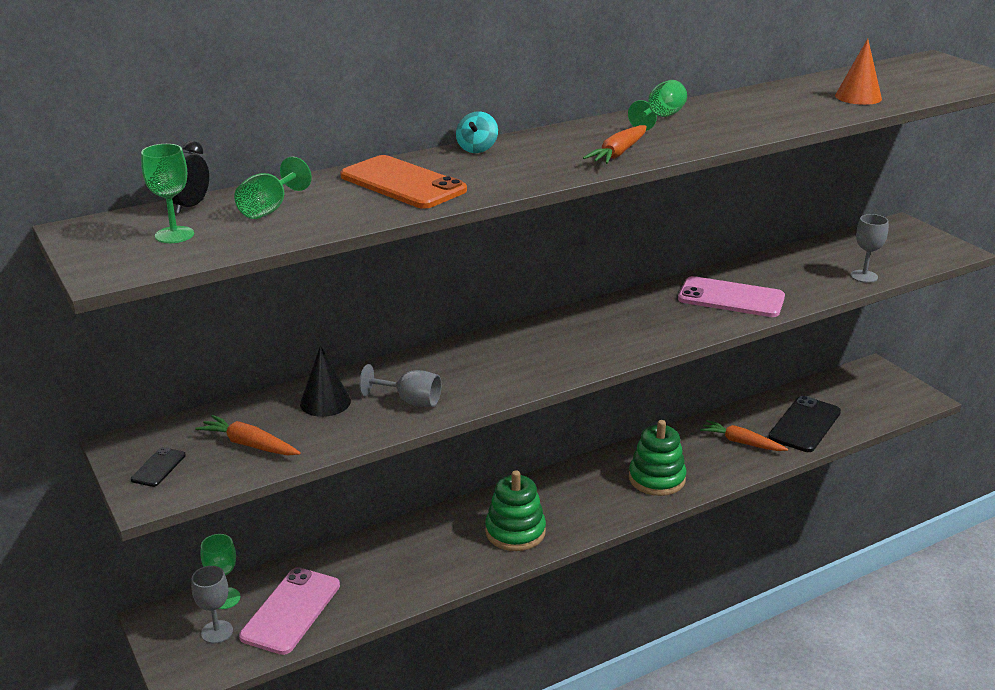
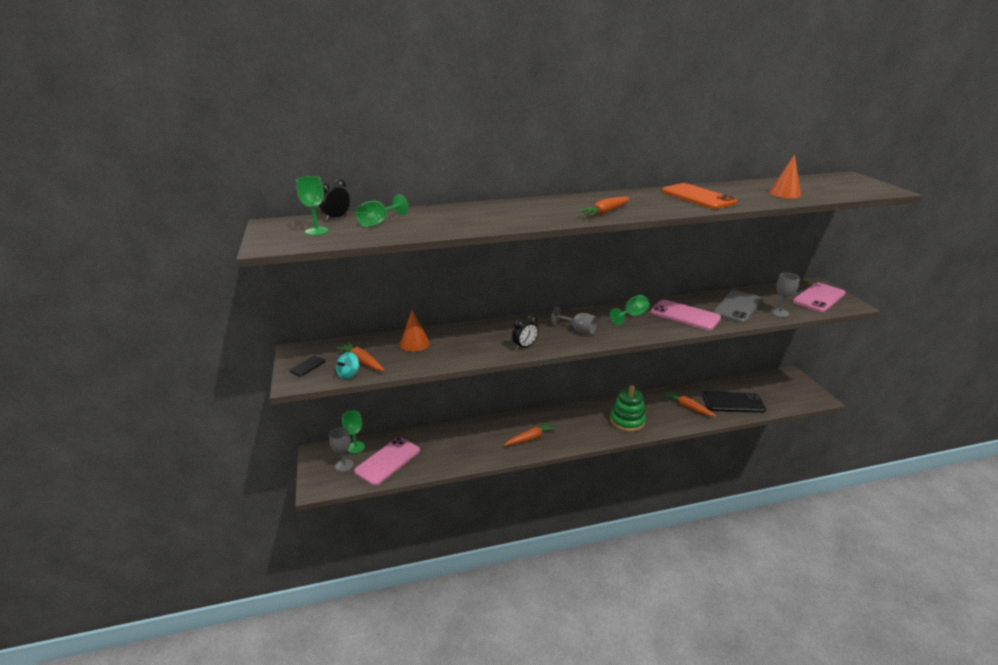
camera: 15 degrees right, 0 degrees up
black cone [300,345,351,417] -> orange cone [400,310,430,352]
orange phone [340,155,467,209] -> orange phone moved to [662,183,737,209]
grey goblet [359,364,441,407] -> grey goblet moved to [551,307,598,335]
turquoise spinning top [456,111,498,153] -> turquoise spinning top moved to [336,352,359,379]
green stacking toy [485,470,546,551] -> orange carrot [504,421,557,446]
green goblet [628,80,687,131] -> green goblet moved to [610,295,650,325]
black phone [769,396,841,452] -> black phone turned 45 degrees clockwise [702,391,766,413]
none -> black clock [512,314,538,350]
none -> grey phone [713,290,762,323]
none -> pink phone [793,283,846,312]

